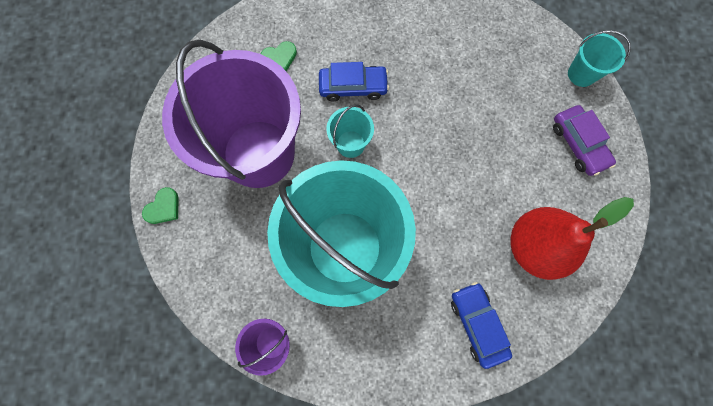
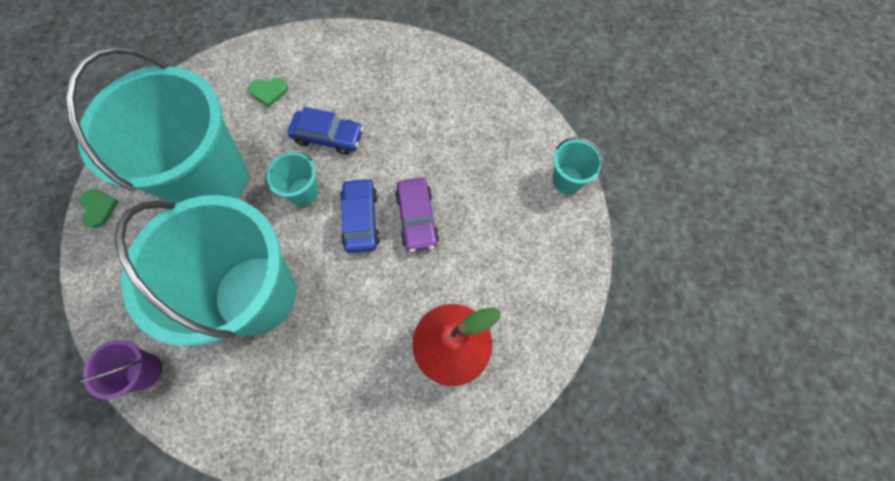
camera: 15 degrees right, 5 degrees down
green heart [142,187,179,224] -> green heart turned 75 degrees counterclockwise [79,189,119,228]
purple bucket [162,40,301,188] -> turquoise bucket [65,46,248,203]
blue car [451,282,512,369] -> blue car moved to [340,178,380,253]
purple car [553,105,616,176] -> purple car moved to [395,177,439,252]

